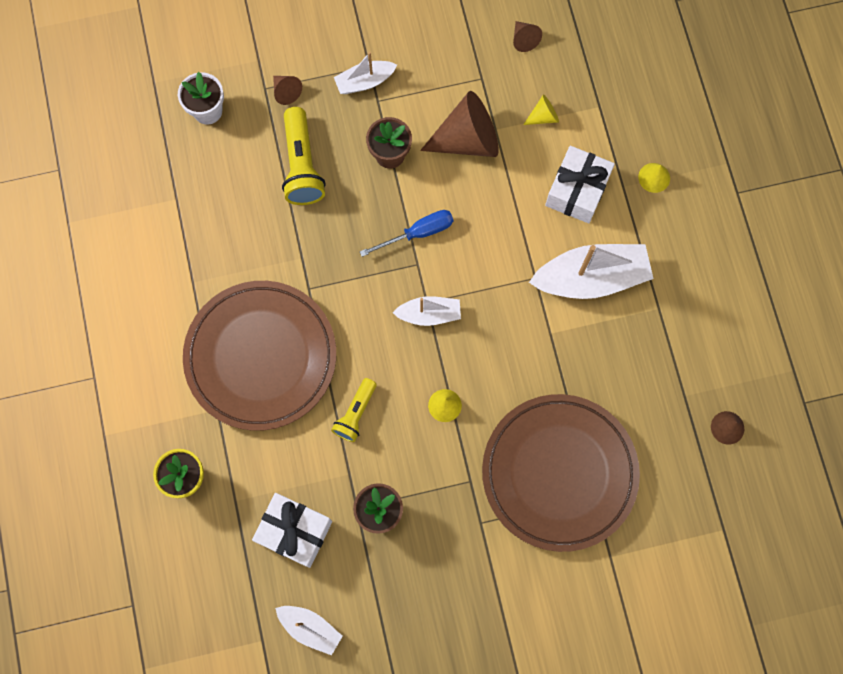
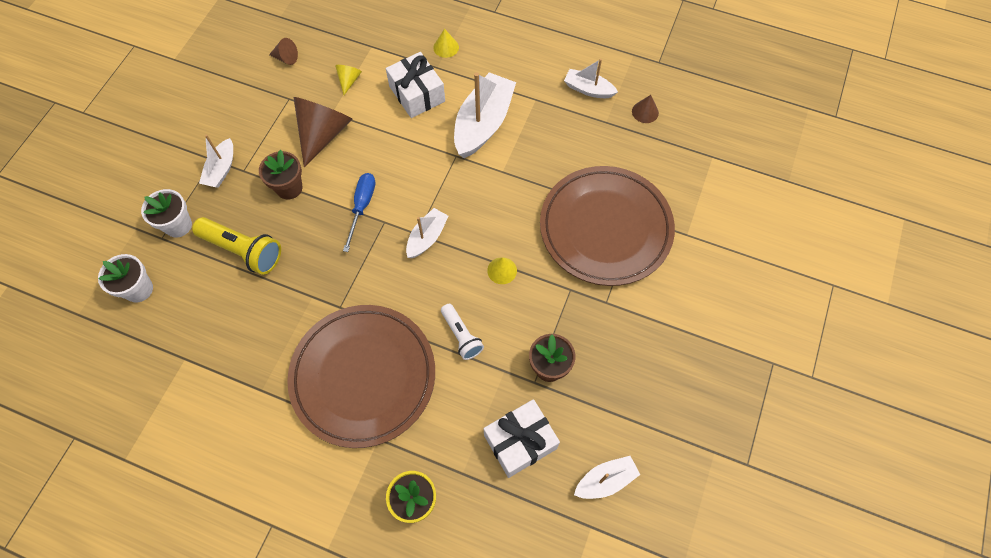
camera: 55 degrees left, 10 degrees down
brown cone [273,76,302,105] -> white flower pot [141,189,192,238]
yellow flashlight [331,378,376,442] -> white flashlight [441,304,484,360]
none -> white boat [564,59,618,98]

